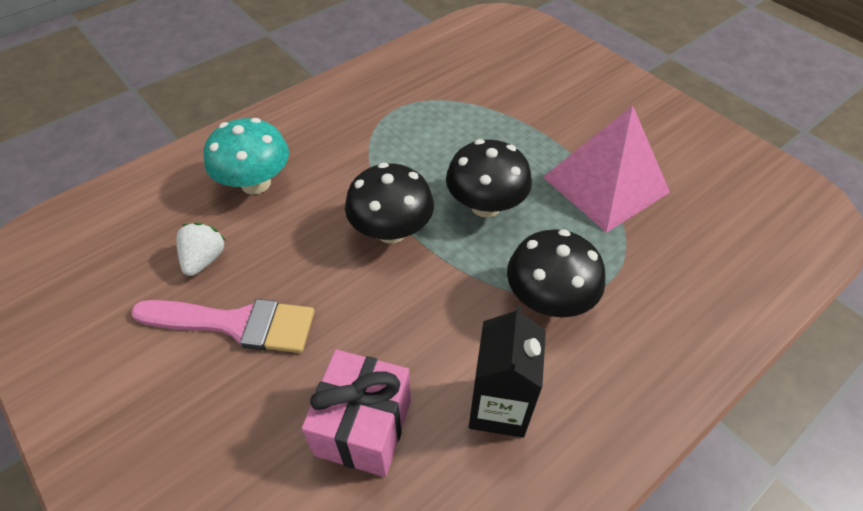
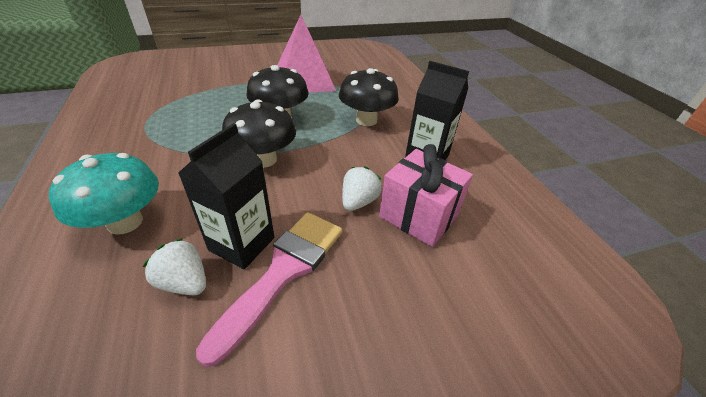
camera: 70 degrees left, 10 degrees down
none -> black carton [178,123,274,269]
none -> white strawberry [342,166,382,211]

